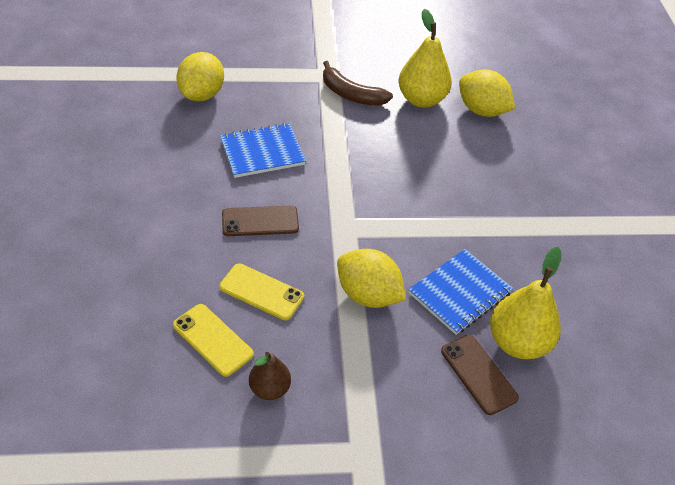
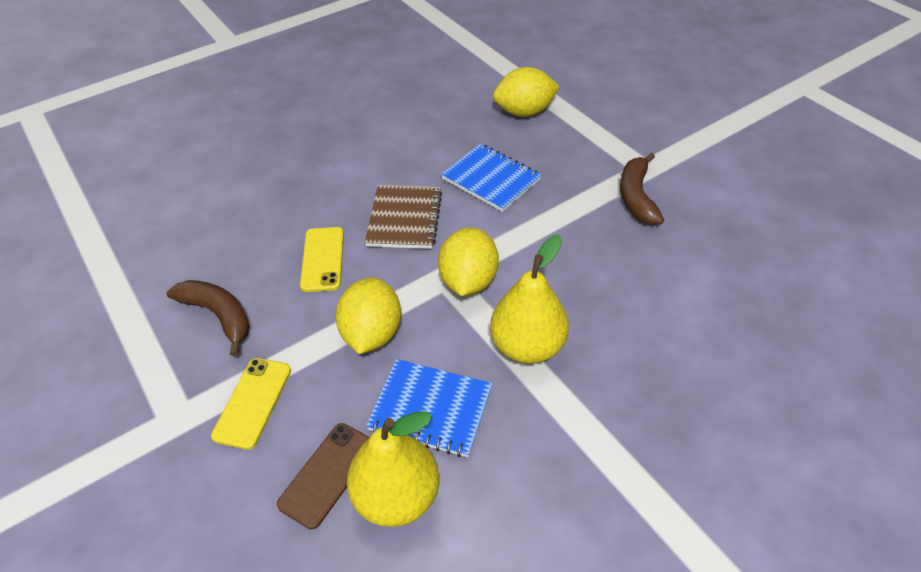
camera: 65 degrees right, 0 degrees up
yellow phone [173,304,254,377] -> yellow phone moved to [211,358,291,450]
brown phone [222,206,299,236] -> brown notebook [365,185,442,249]
brown pear [249,352,291,400] -> brown banana [167,280,250,356]
yellow pear [399,9,452,108] -> yellow pear moved to [490,235,569,364]
yellow lemon [459,69,515,117] -> yellow lemon moved to [438,228,499,296]

